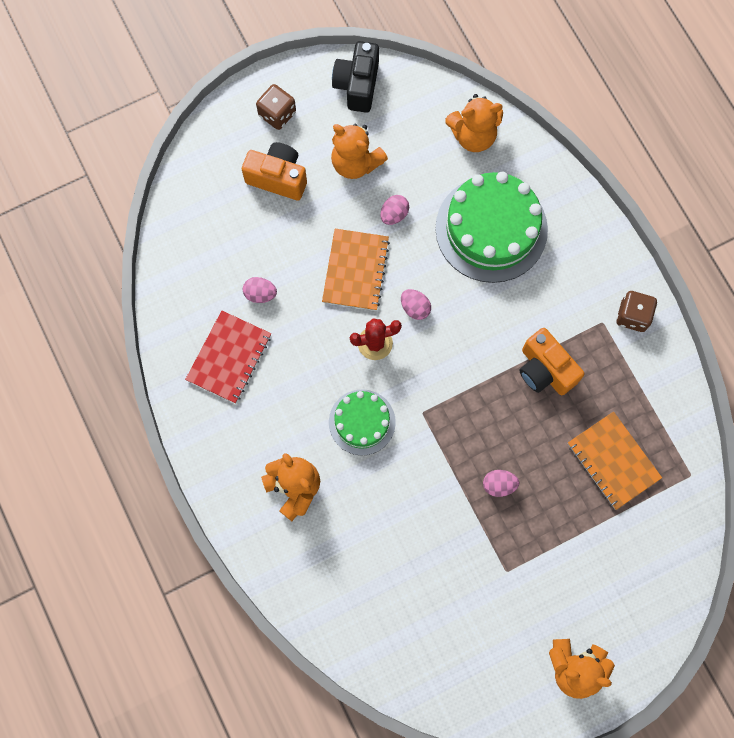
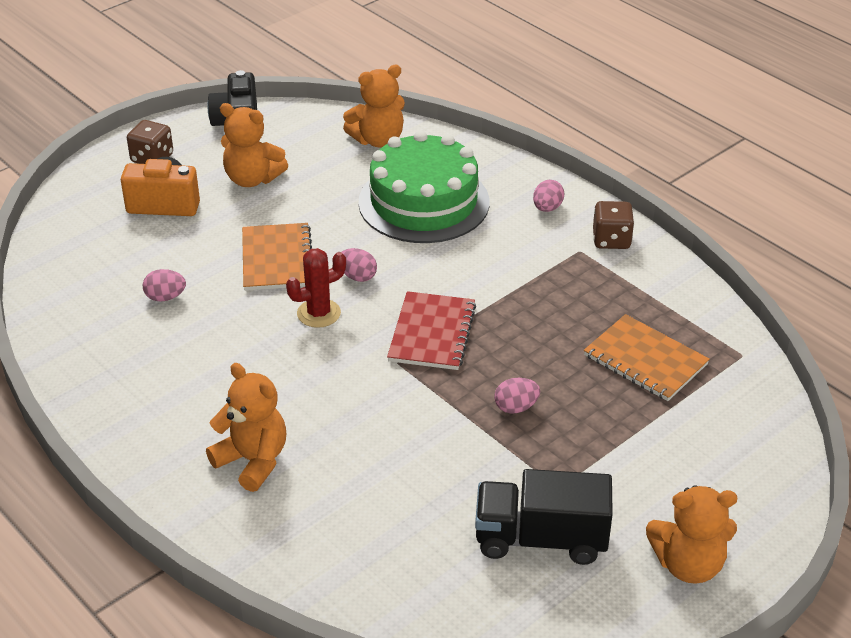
camera: 15 degrees left, 35 degrees down
red notebook [185,311,271,404] -> red notebook moved to [387,291,476,370]
green cake [329,389,396,455] -> none
pink egg [380,195,409,225] -> pink egg moved to [533,180,565,212]
orange camera [519,328,584,395] -> none
none -> black truck [475,469,613,565]

